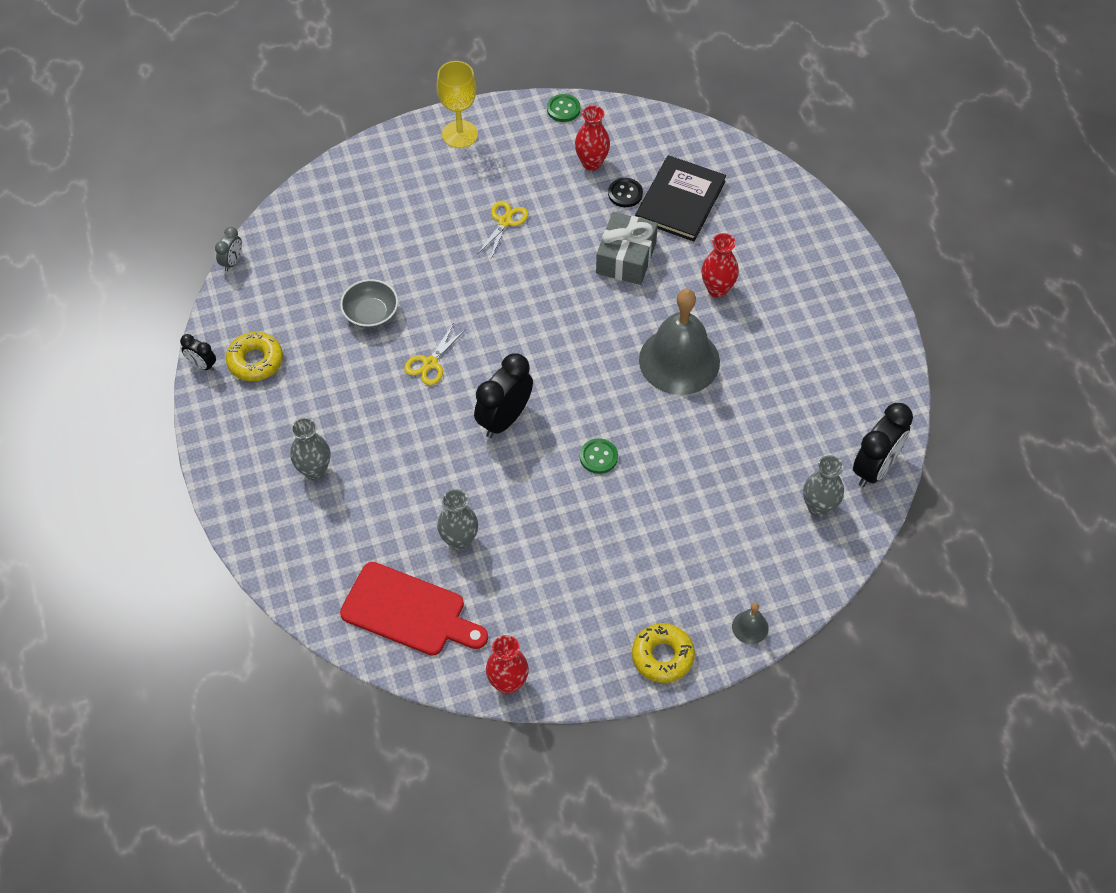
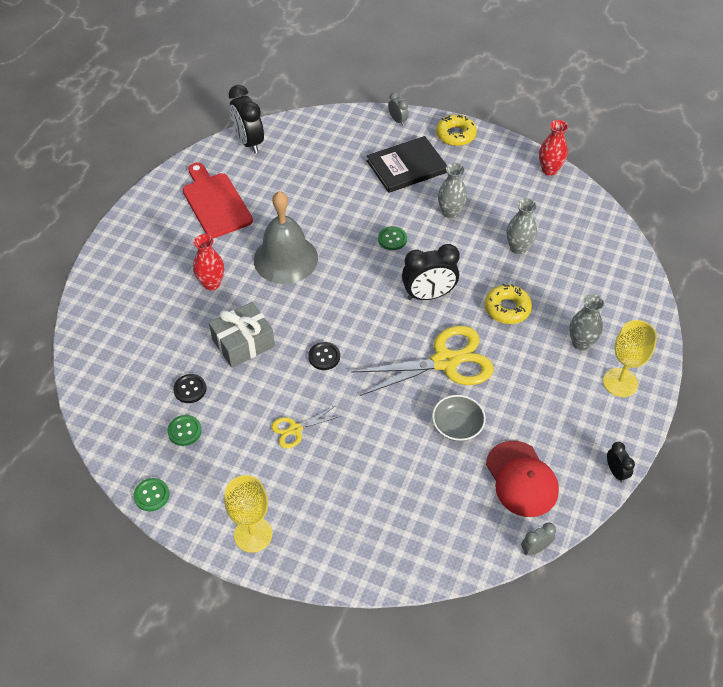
camera: 140 degrees left, 5 degrees down
yellow donut [226,332,283,381] -> yellow donut moved to [485,284,532,324]
red cutting board [340,562,488,656] -> red cutting board moved to [183,163,253,238]
yellow scissors [404,324,466,385] -> yellow scissors [351,326,494,396], size x2.09
red vase [575,105,610,171] -> green button [167,415,202,446]
black book [635,155,726,241] -> black book moved to [367,136,447,193]
grey bell [732,603,769,644] -> grey clock [388,92,409,126]
grey vase [803,455,844,517] -> grey vase moved to [438,163,467,219]
black clock [853,403,913,487] -> black clock turned 105 degrees counterclockwise [229,85,264,153]
none -> black button [308,342,340,370]
none -> red cap [486,441,559,517]
none -> yellow goblet [603,320,657,397]

